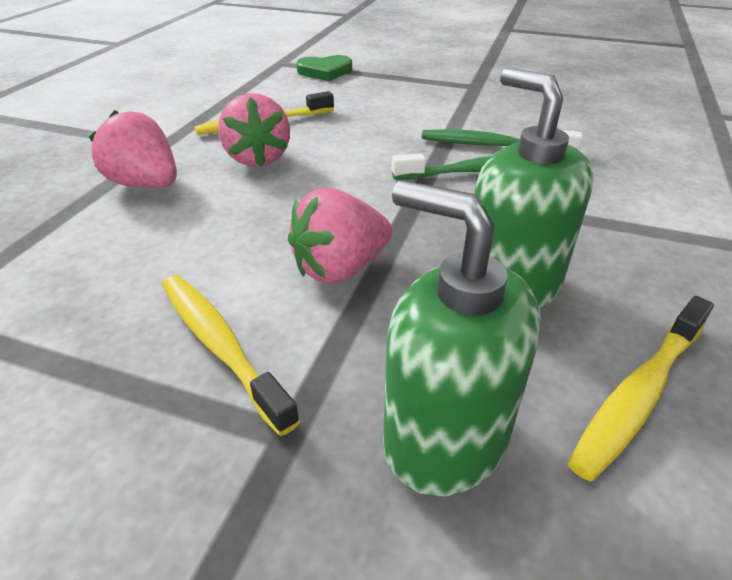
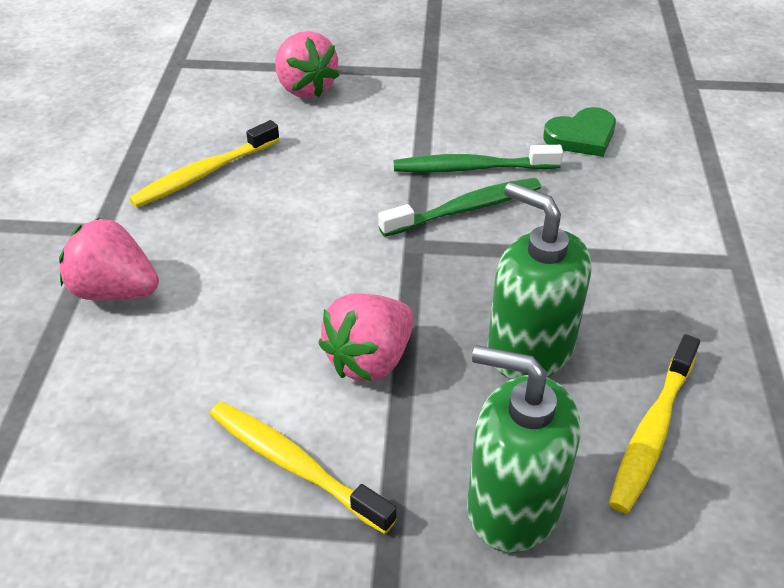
camera: 15 degrees left, 5 degrees up
pink strawberry [218,93,290,167] -> pink strawberry moved to [275,31,340,98]
green heart [296,55,352,81] -> green heart moved to [543,107,616,157]

